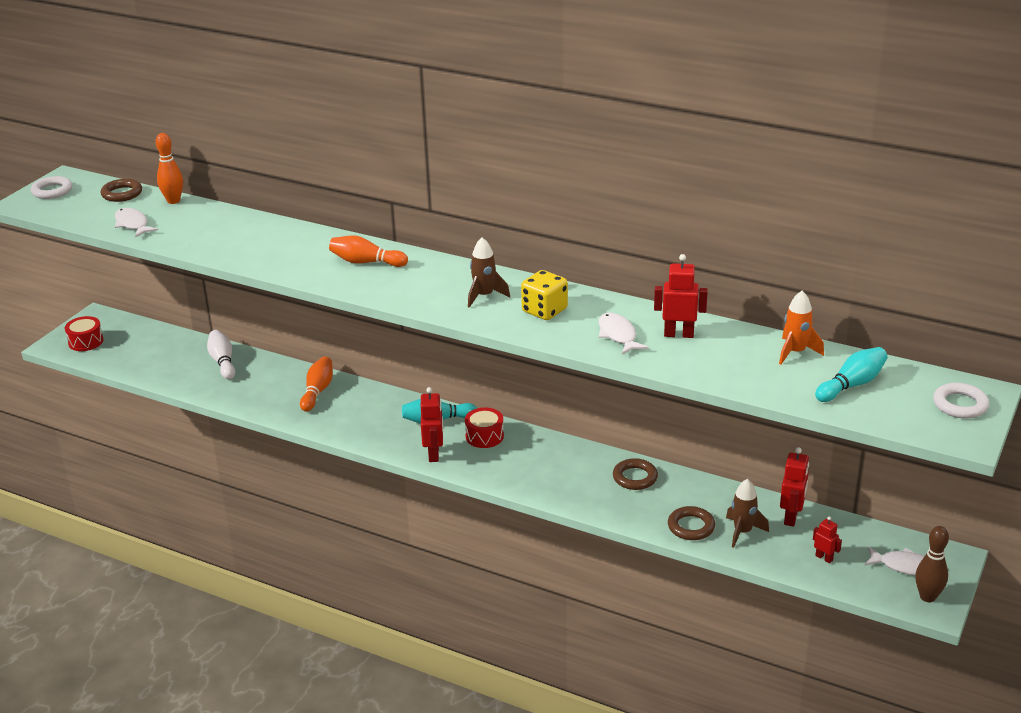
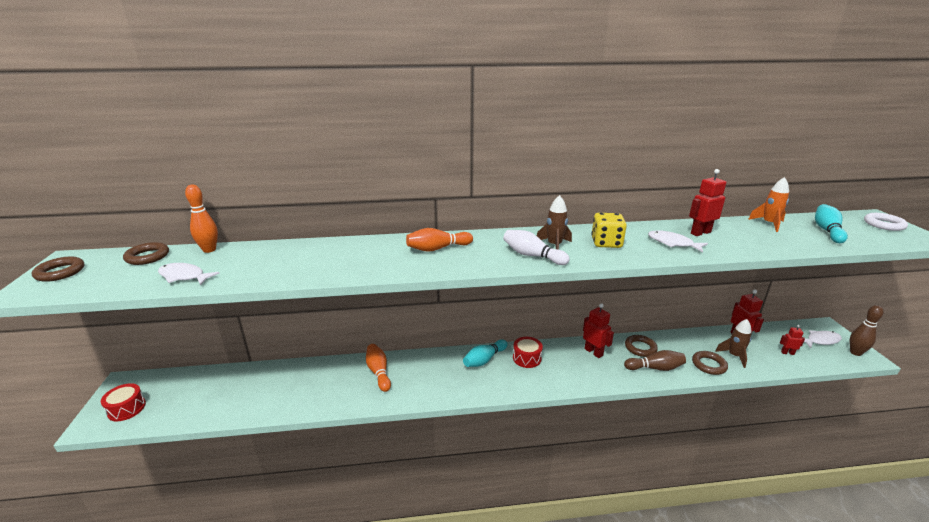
camera: 35 degrees left, 5 degrees down
white ring [31,176,72,199] -> brown ring [32,256,84,282]
white bowling pin [207,330,235,380] -> white bowling pin moved to [503,230,570,265]
red robot [421,387,443,462] -> red robot moved to [583,303,614,358]
none -> brown bowling pin [624,350,686,371]

